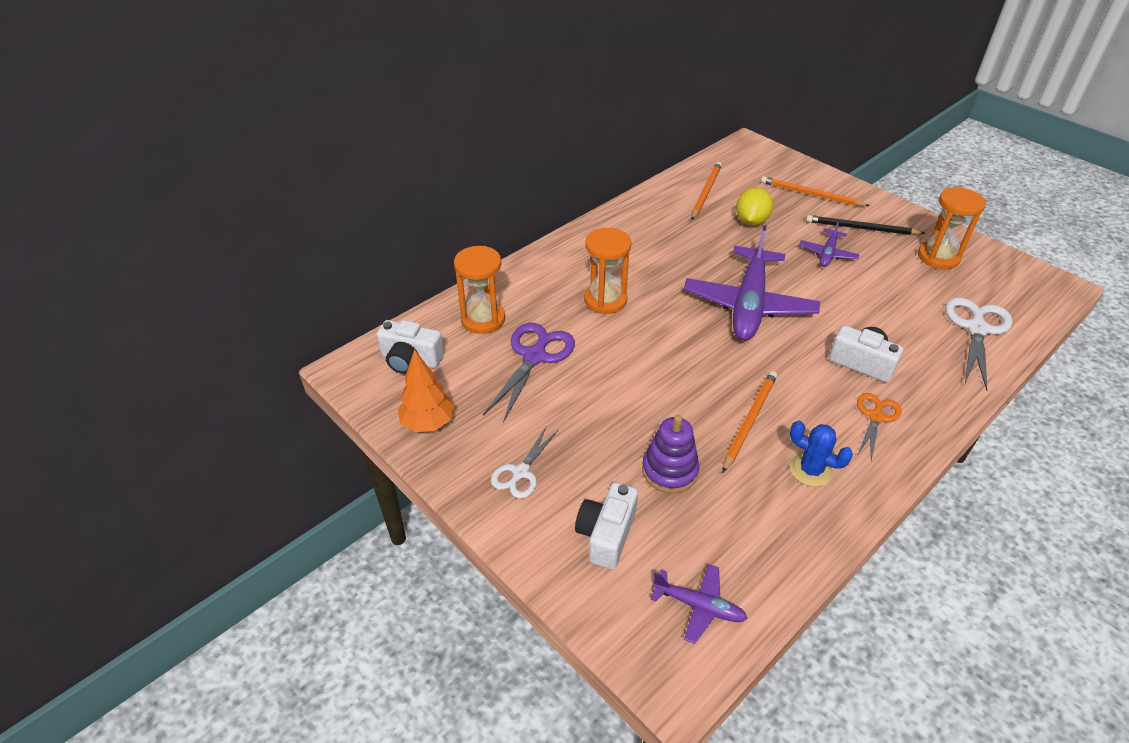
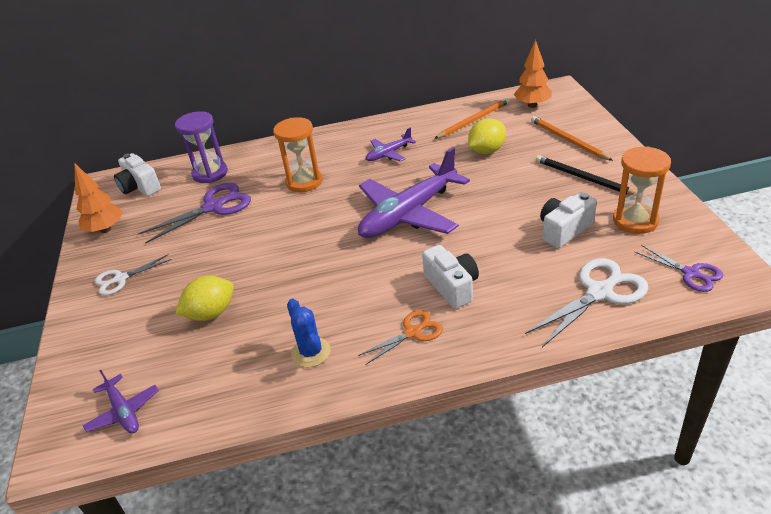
camera: 35 degrees right, 5 degrees down
orange hourglass [454,246,505,334] -> purple hourglass [175,111,228,183]
white camera [575,482,638,569] -> white camera moved to [540,192,597,248]
purple stacking toy [642,415,699,493] -> yellow lemon [175,276,234,321]
orange pencil [722,371,777,473] -> none
purple plane [799,220,860,267] -> purple plane moved to [366,128,416,162]
none -> orange tree [514,39,551,108]
none -> purple scissors [635,245,723,292]

